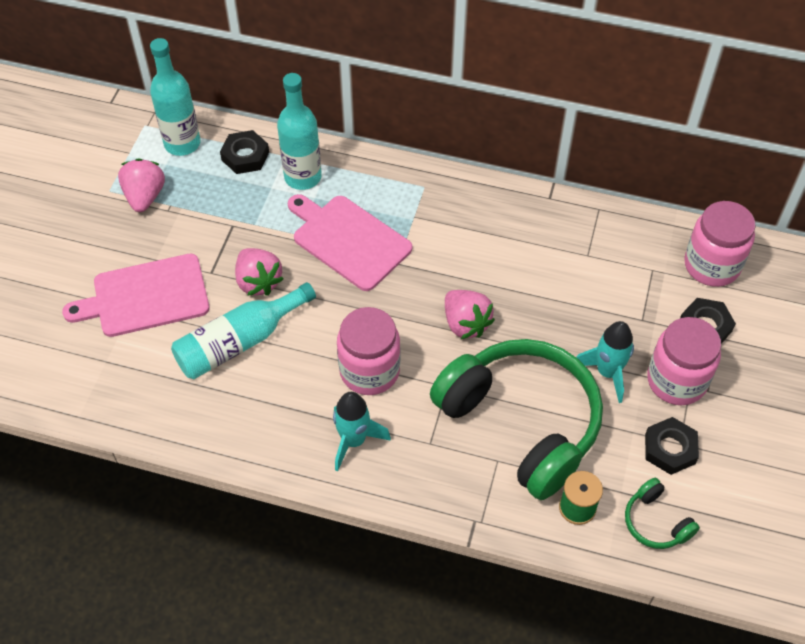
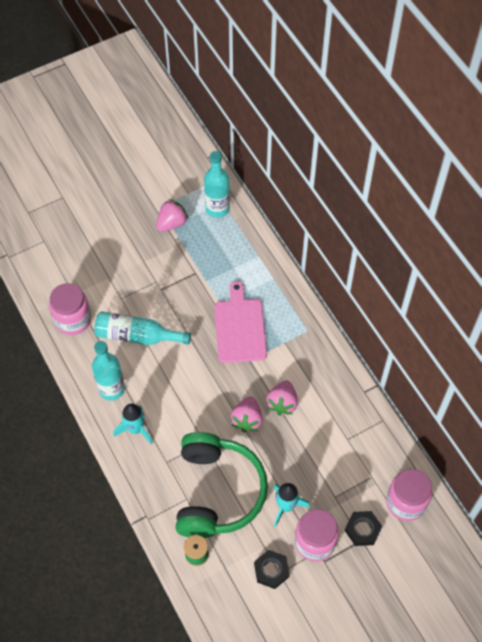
camera: 45 degrees right, 5 degrees up
pink cutting board [62,254,210,337] -> none
black nut [220,130,269,174] -> none
pink strawberry [235,248,284,296] -> pink strawberry moved to [266,380,298,416]
turquoise bottle [277,73,322,190] -> turquoise bottle moved to [92,341,125,401]
pink jar [337,307,400,395] -> pink jar moved to [49,283,91,335]
green headphones [625,478,700,549] -> none

